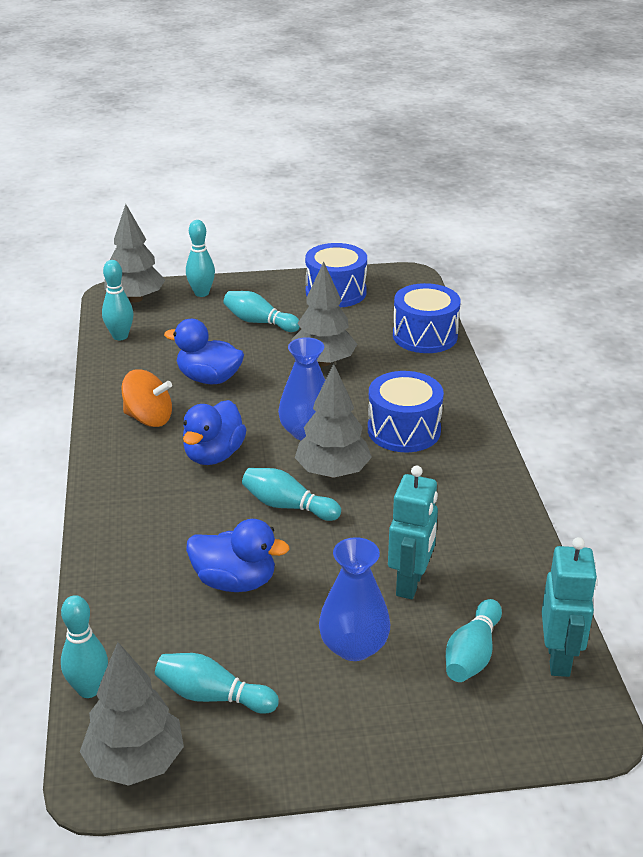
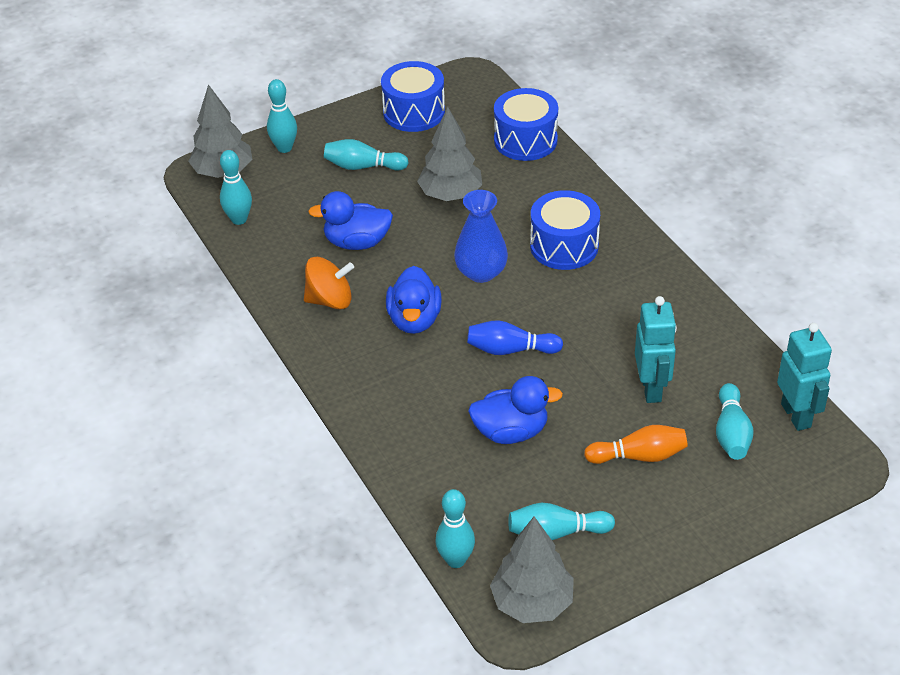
camera: 20 degrees left, 10 degrees up
turquoise bowling pin [242,468,341,521] -> blue bowling pin [467,320,563,355]
grey tree [295,364,372,478] -> none
blue vase [319,537,390,661] -> orange bowling pin [584,425,688,464]

